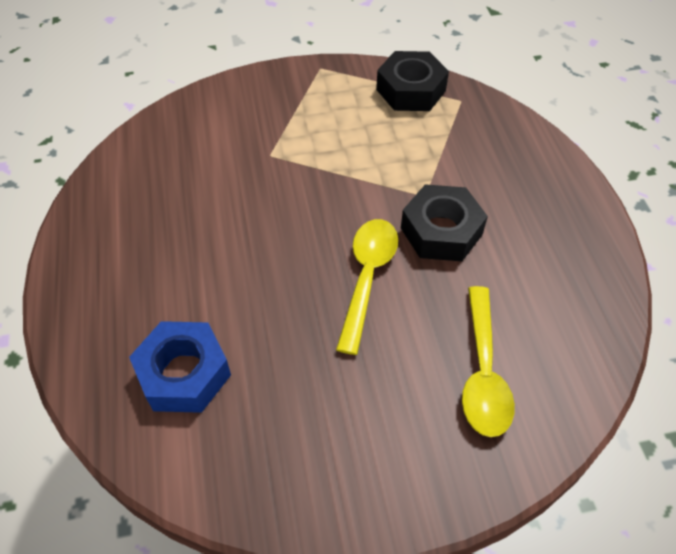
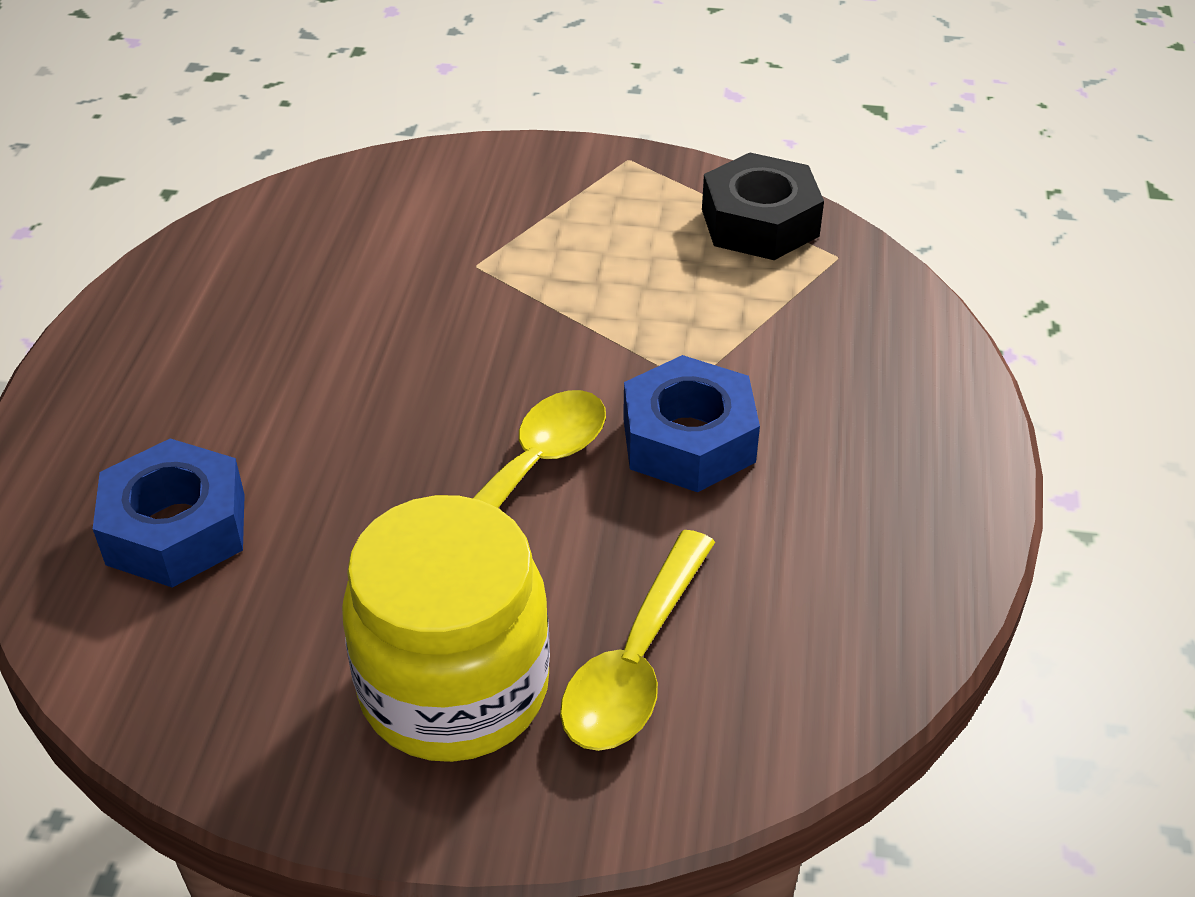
camera: 20 degrees right, 10 degrees down
black nut [401,184,488,261] -> blue nut [623,355,760,493]
none -> yellow jar [342,495,550,762]

